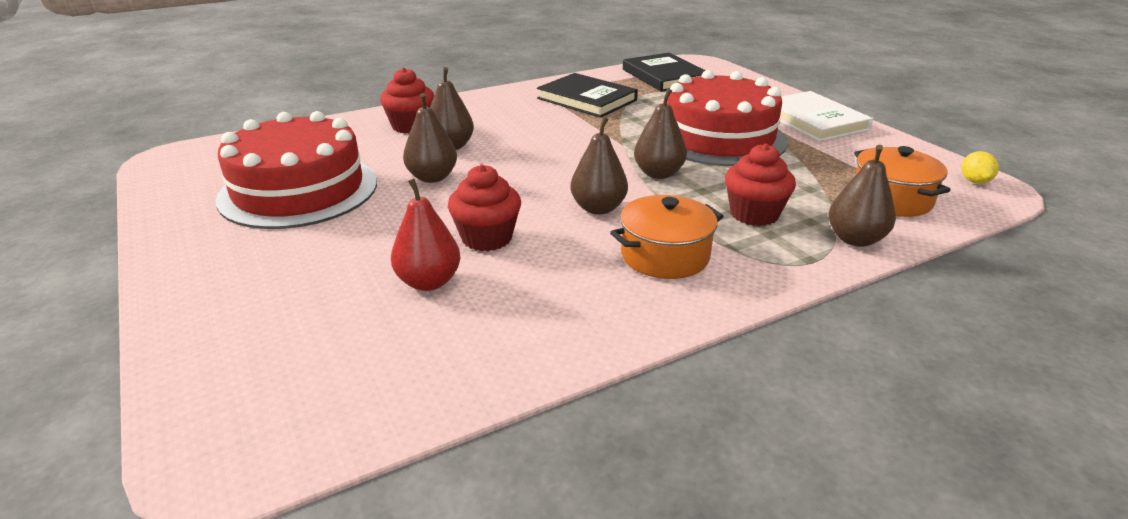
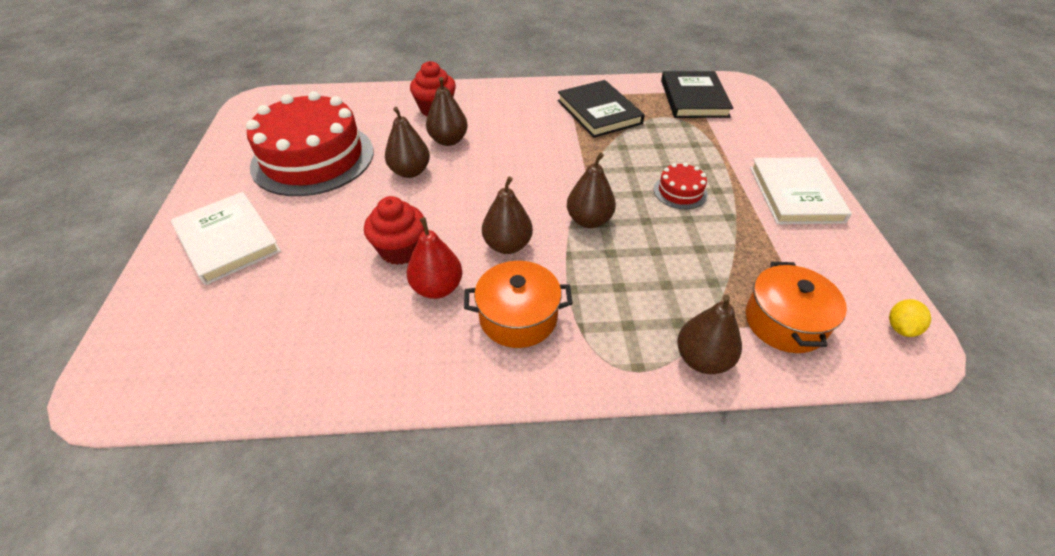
camera: 25 degrees right, 15 degrees up
red pear [391,178,461,291] -> red pear moved to [407,217,462,299]
red cake [667,70,788,166] -> red cake [654,163,708,209], size x0.42
red cupcake [725,144,796,226] -> none
none -> white book [171,192,281,285]

